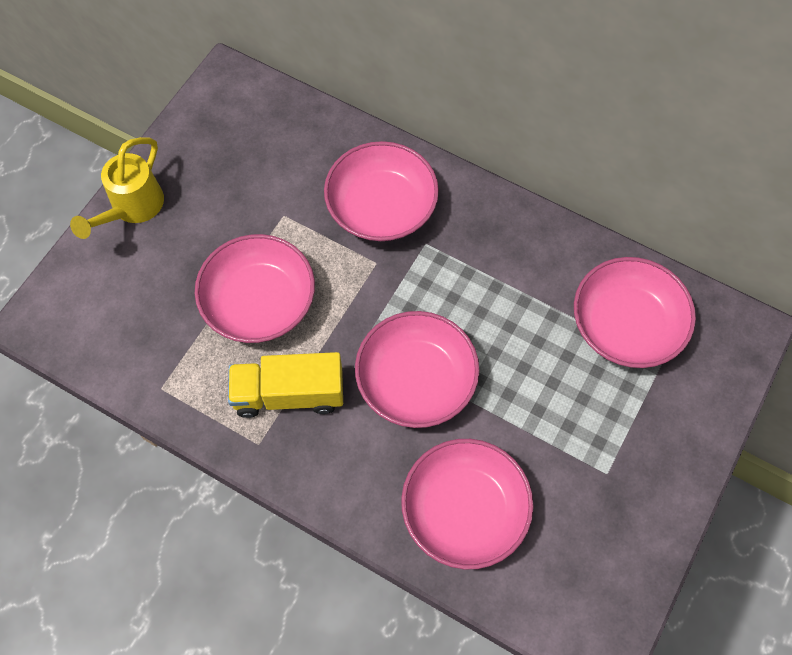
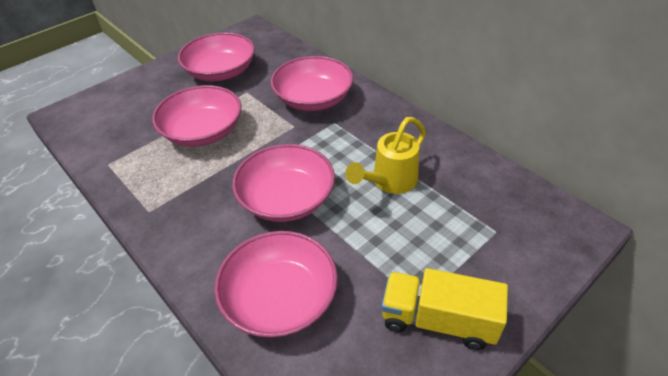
camera: 20 degrees right, 20 degrees down
yellow watering can [70,137,164,239] -> yellow watering can moved to [345,117,426,194]
yellow truck [228,352,343,418] -> yellow truck moved to [382,268,508,350]
pink bowl [574,257,696,368] -> pink bowl moved to [178,32,255,81]

